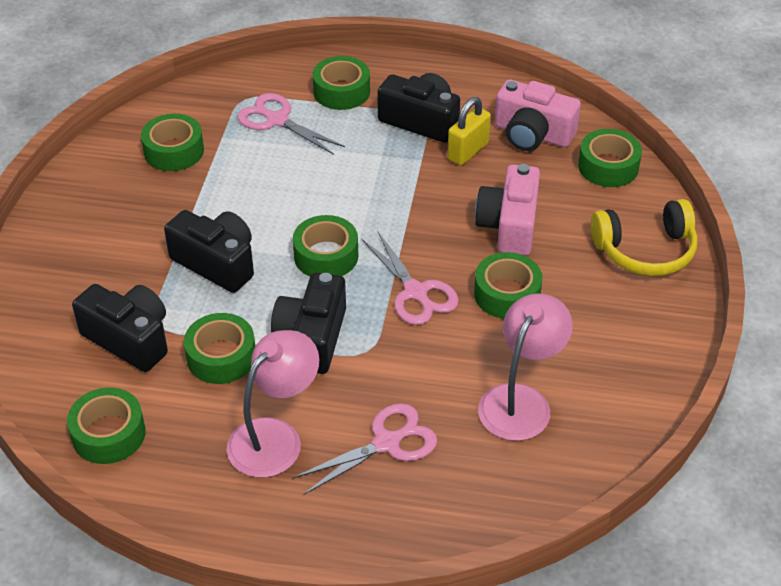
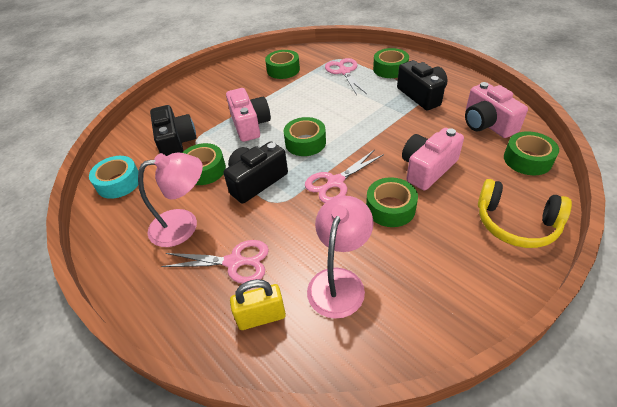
camera: 40 degrees right, 0 degrees up
green tape [67,387,146,464] -> turquoise tape [89,156,138,199]
black camera [164,210,254,293] -> pink camera [226,88,271,142]
pink scissors [362,231,459,325] -> pink scissors turned 45 degrees clockwise [305,149,384,203]
yellow padlock [447,97,491,165] -> yellow padlock moved to [230,279,286,330]
pink lamp [478,294,573,441] -> pink lamp turned 45 degrees counterclockwise [307,196,374,319]

